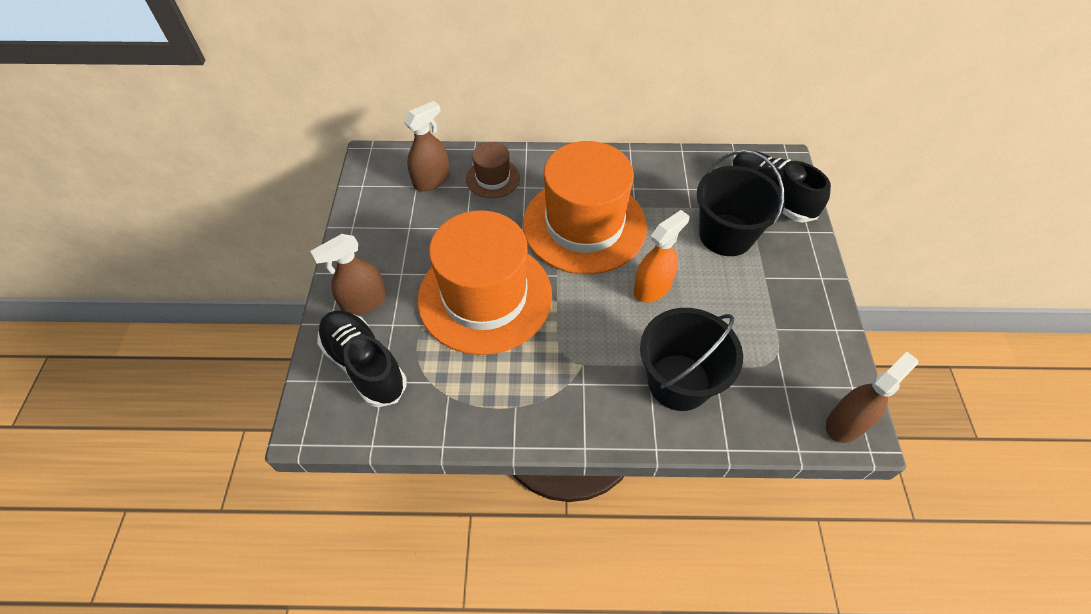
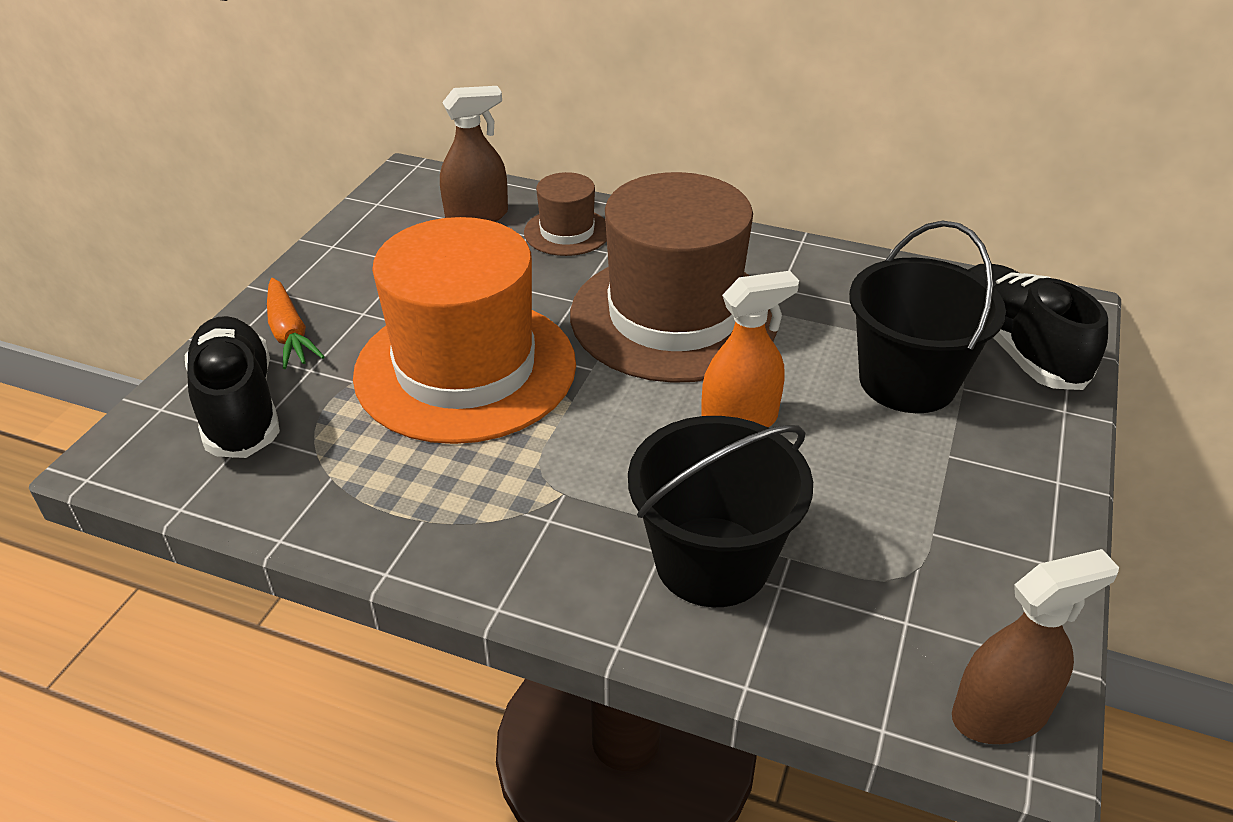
camera: 20 degrees right, 15 degrees down
brown spray bottle [310,234,386,315] -> orange carrot [267,278,325,369]
orange hat [523,141,647,274] -> brown hat [570,172,778,383]

